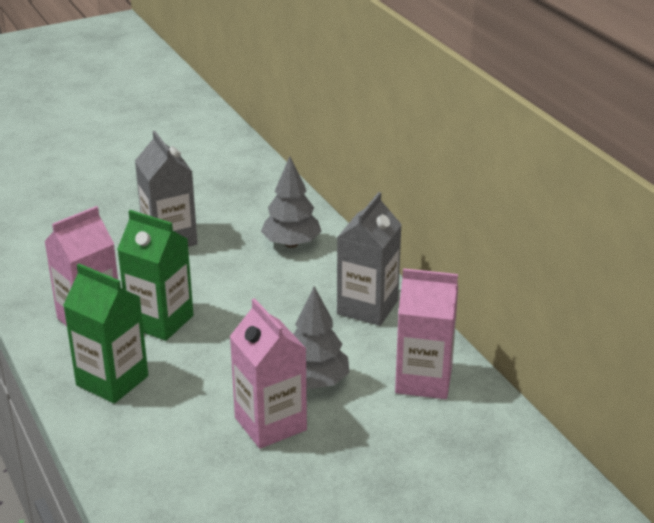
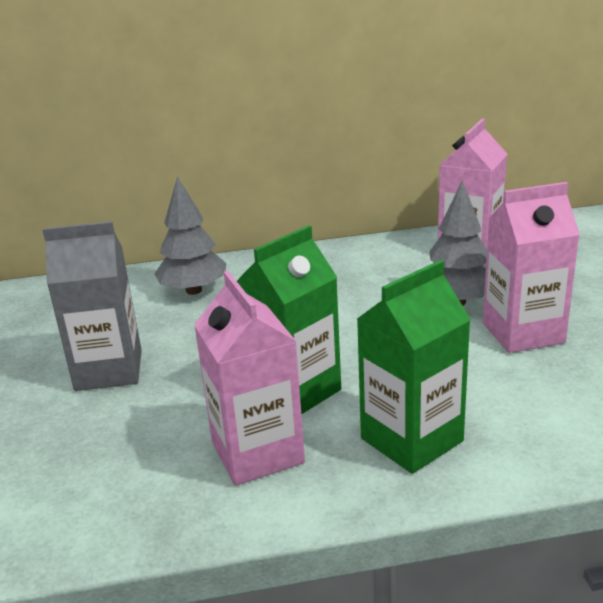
camera: 70 degrees left, 5 degrees down
grey carton [337,192,402,326] -> none

